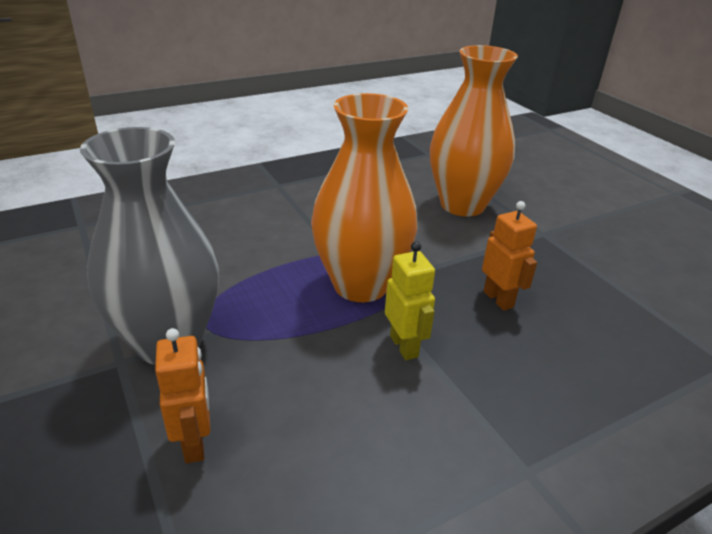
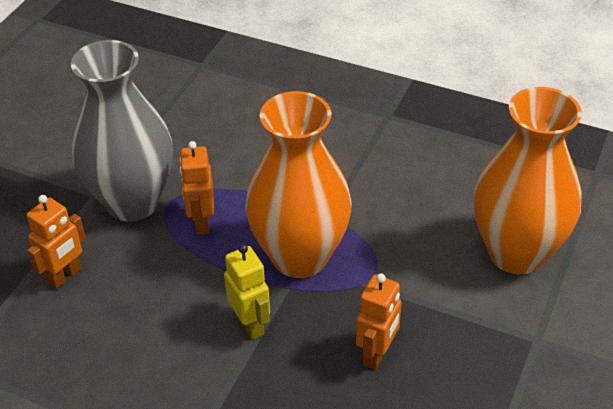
camera: 55 degrees right, 10 degrees up
yellow robot [385,241,435,360] -> yellow robot turned 60 degrees counterclockwise [224,244,270,340]
none -> orange robot [179,141,214,235]

